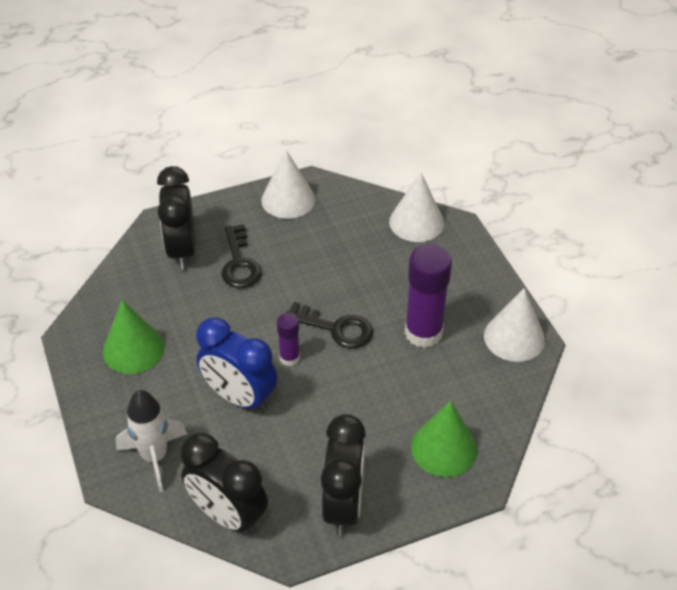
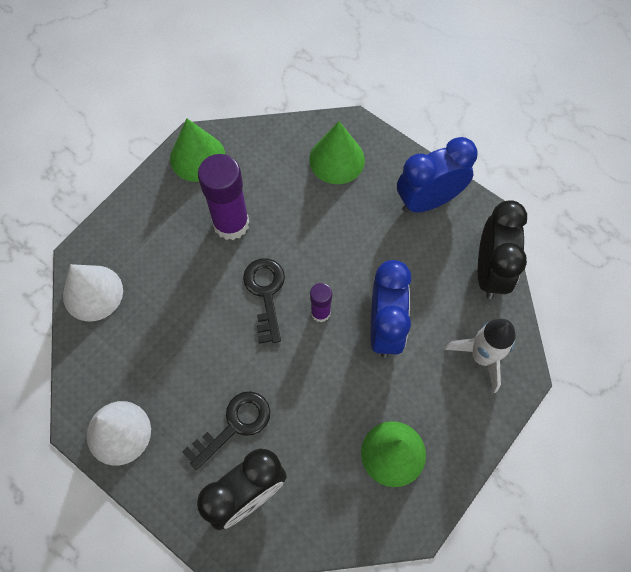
camera: 120 degrees left, 20 degrees up
black clock [321,414,366,536] -> blue clock [397,137,478,213]
white cone [484,288,545,362] -> green cone [170,119,225,182]

